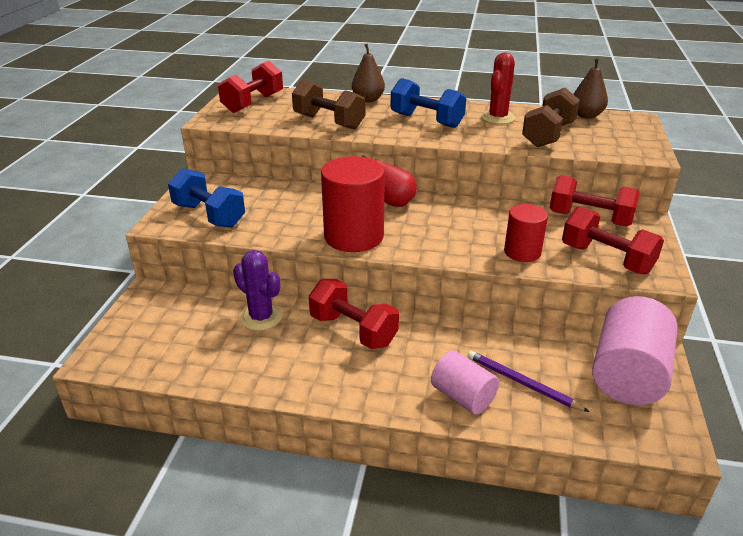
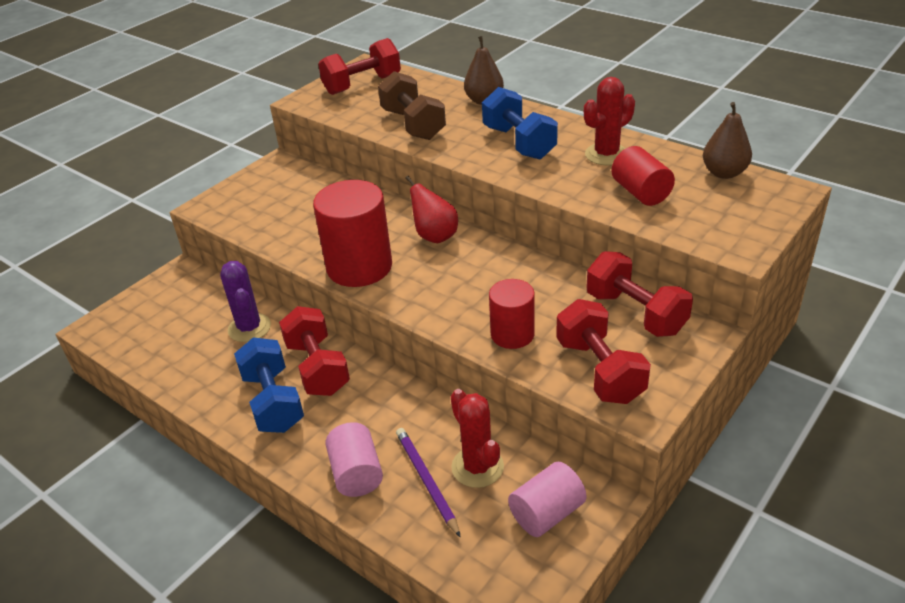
camera: 30 degrees right, 5 degrees up
blue dumbbell [168,168,245,228] -> blue dumbbell moved to [234,337,304,433]
brown dumbbell [522,88,580,147] -> red cylinder [612,146,675,206]
pink cylinder [592,296,677,405] -> pink cylinder [508,462,587,537], size x0.59
none -> red cactus [451,389,504,488]

